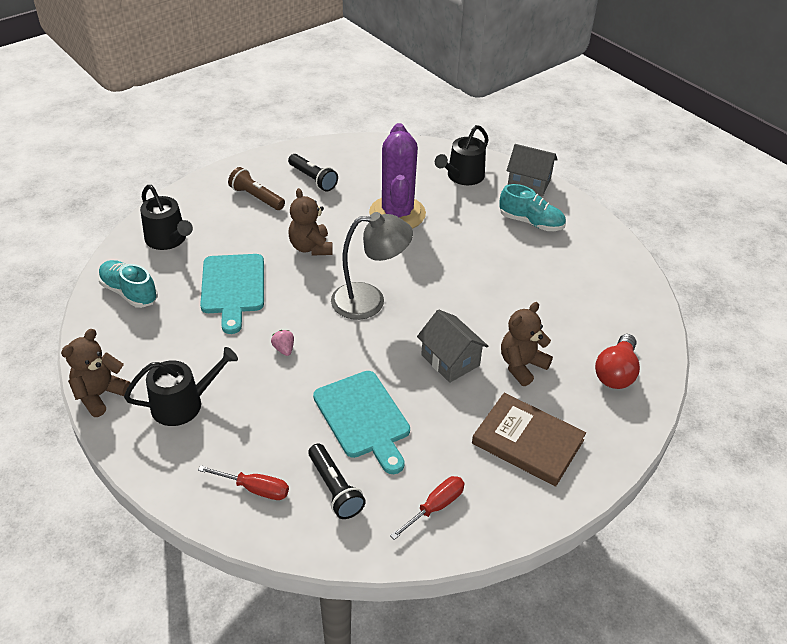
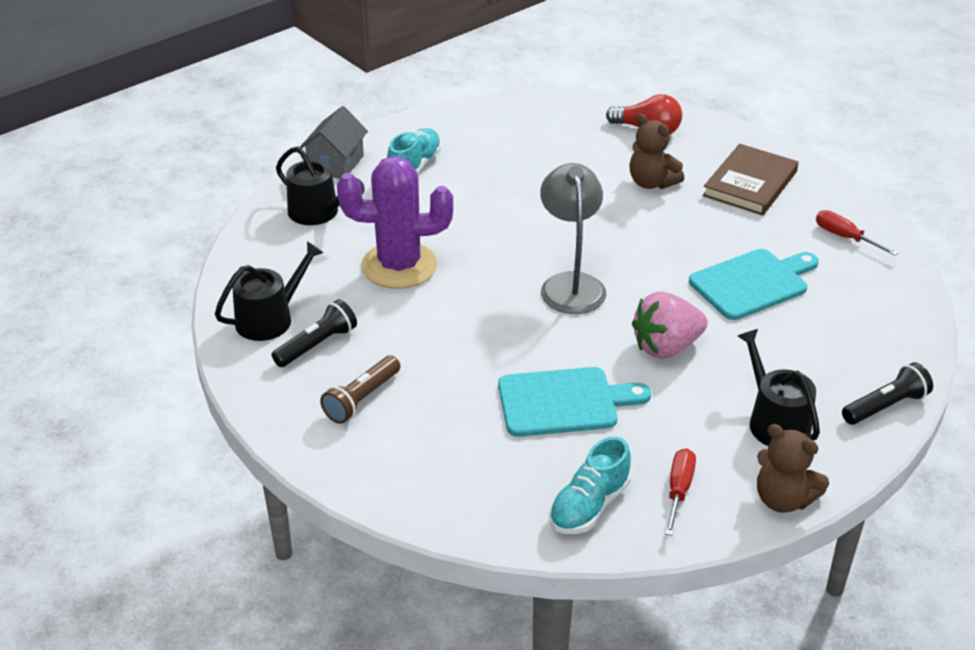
camera: 90 degrees left, 5 degrees down
black watering can [140,185,193,250] -> black watering can moved to [215,241,324,341]
red screwdriver [198,465,289,500] -> red screwdriver moved to [665,448,696,536]
pink strawberry [271,330,294,356] -> pink strawberry [632,292,708,359], size x2.34
brown teddy bear [288,188,333,256] -> none
black flashlight [308,444,366,519] -> black flashlight moved to [842,362,933,425]
grey house [417,309,488,383] -> none

